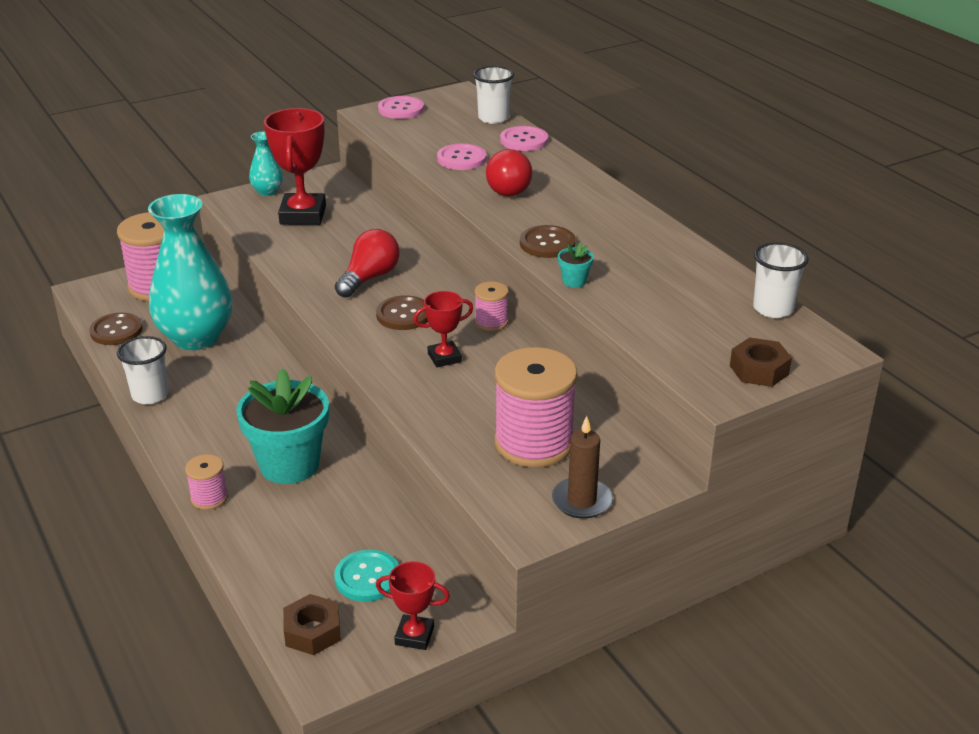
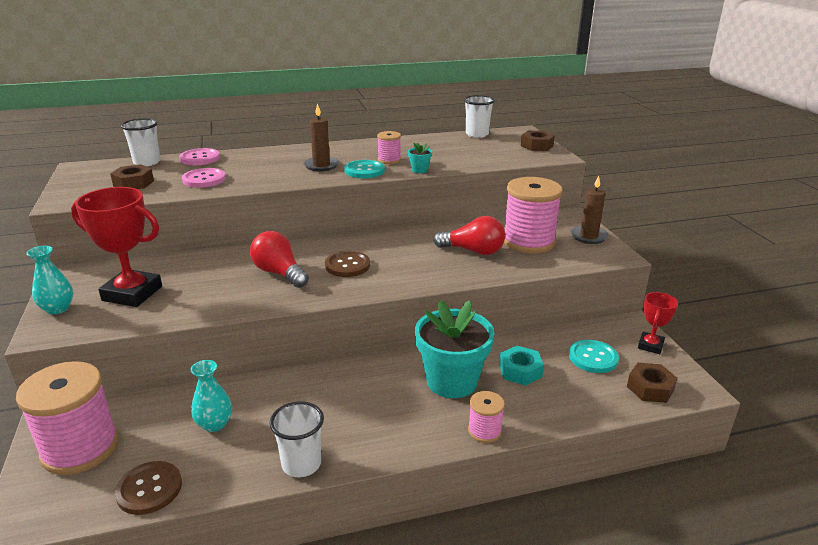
camera: 75 degrees left, 5 degrees down
turquoise vase [148,194,232,350] -> turquoise vase [191,360,232,432], size x0.45
pink button [378,96,424,119] -> none
red trophy [413,291,473,367] -> none
pink spool [475,282,509,331] -> pink spool moved to [377,131,401,164]
red light bulb [486,149,532,196] -> red light bulb moved to [433,216,505,255]
brown button [520,225,576,258] -> turquoise button [344,160,385,178]
none -> brown nut [110,164,154,189]
none -> brown candle [303,103,339,171]
none -> turquoise nut [499,346,544,386]

